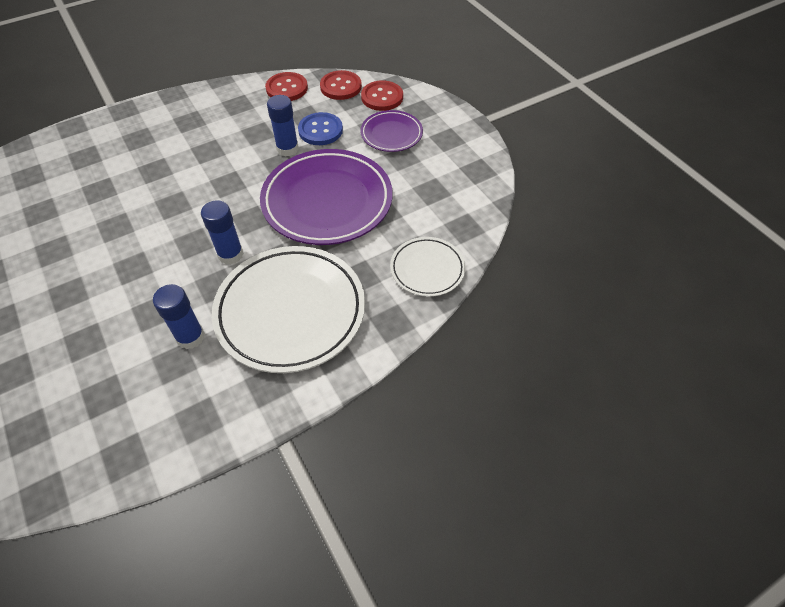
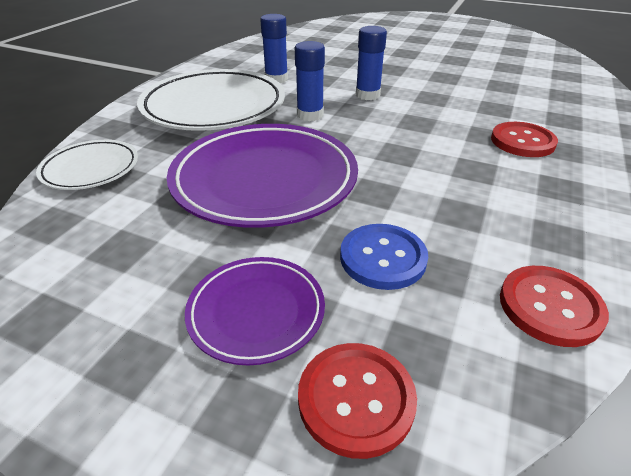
camera: 145 degrees right, 15 degrees down
blue glue stick [267,95,299,156] -> blue glue stick moved to [356,26,387,100]
red button [320,70,362,100] -> red button moved to [491,122,558,157]

